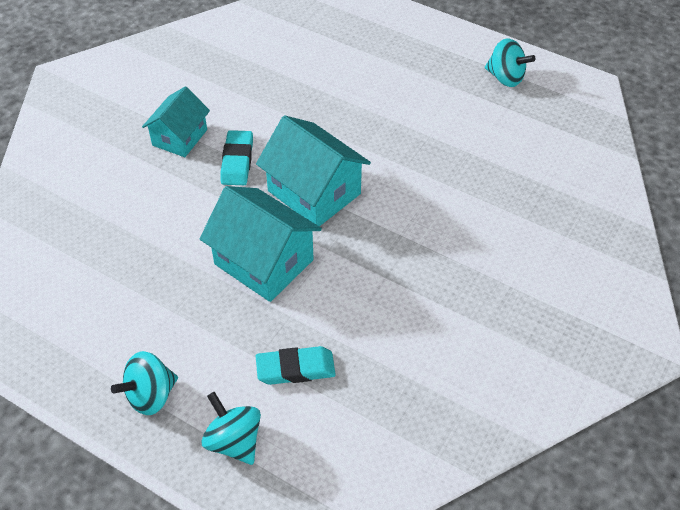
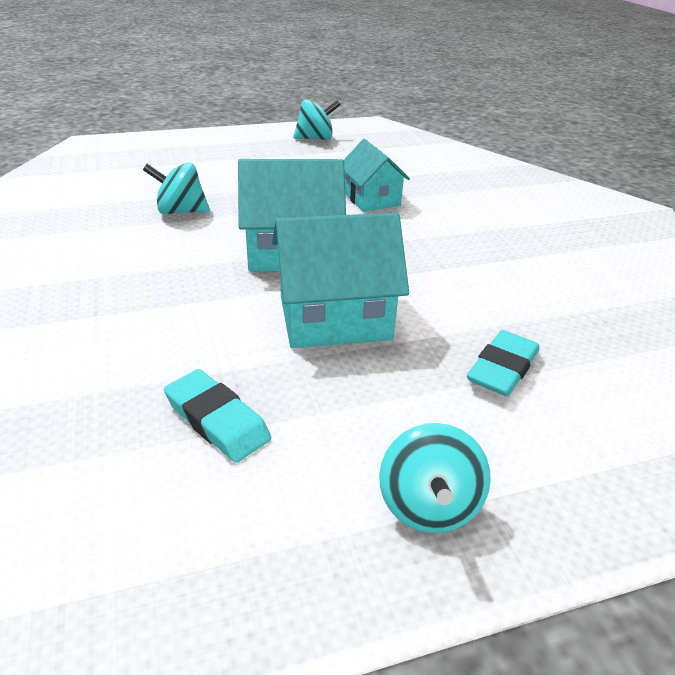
camera: 50 degrees left, 15 degrees down
turquoise house [142,86,210,157] -> turquoise house moved to [344,139,410,212]
turquoise spinning top [201,392,261,465] -> turquoise spinning top moved to [143,163,210,214]
turquoise eraser [221,130,253,185] -> turquoise eraser moved to [164,369,271,463]

